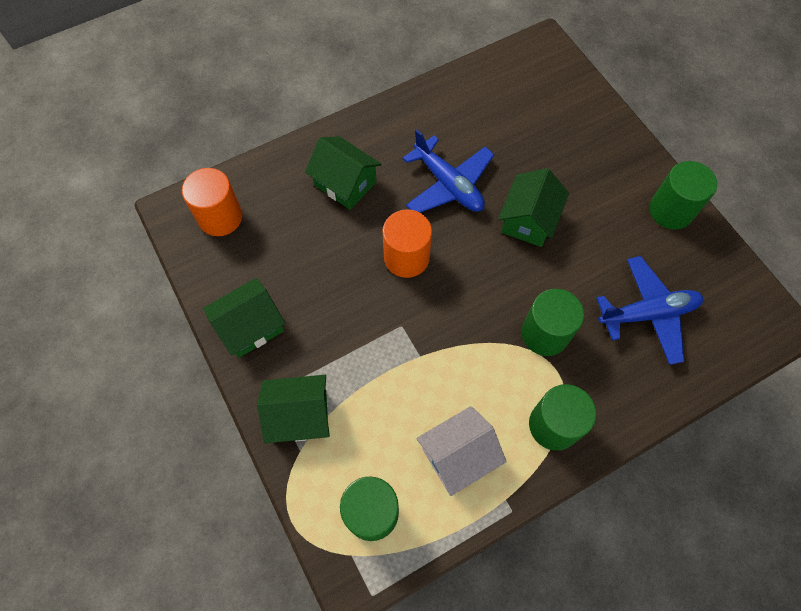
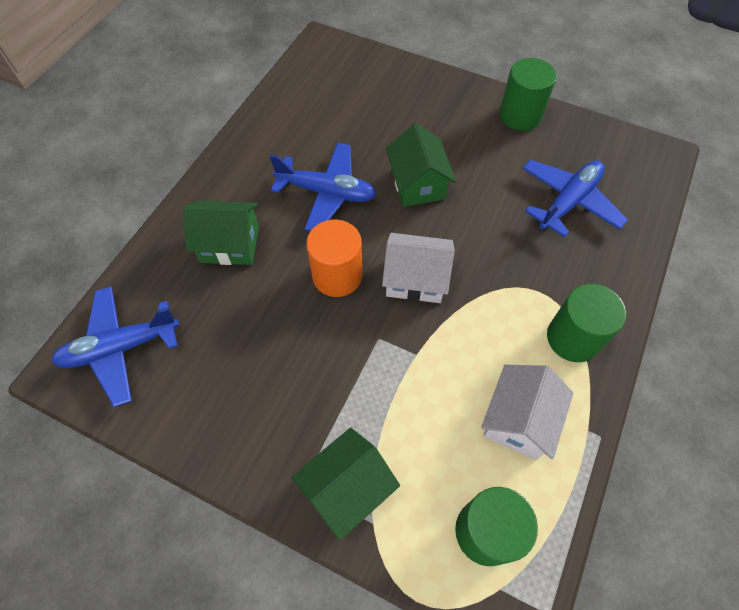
camera: 35 degrees left, 5 degrees down
orange cylinder [182,168,242,236] -> blue plane [51,287,179,407]
green house [203,278,285,358] -> none
green cylinder [522,289,584,356] -> none
none -> white house [382,233,455,303]

